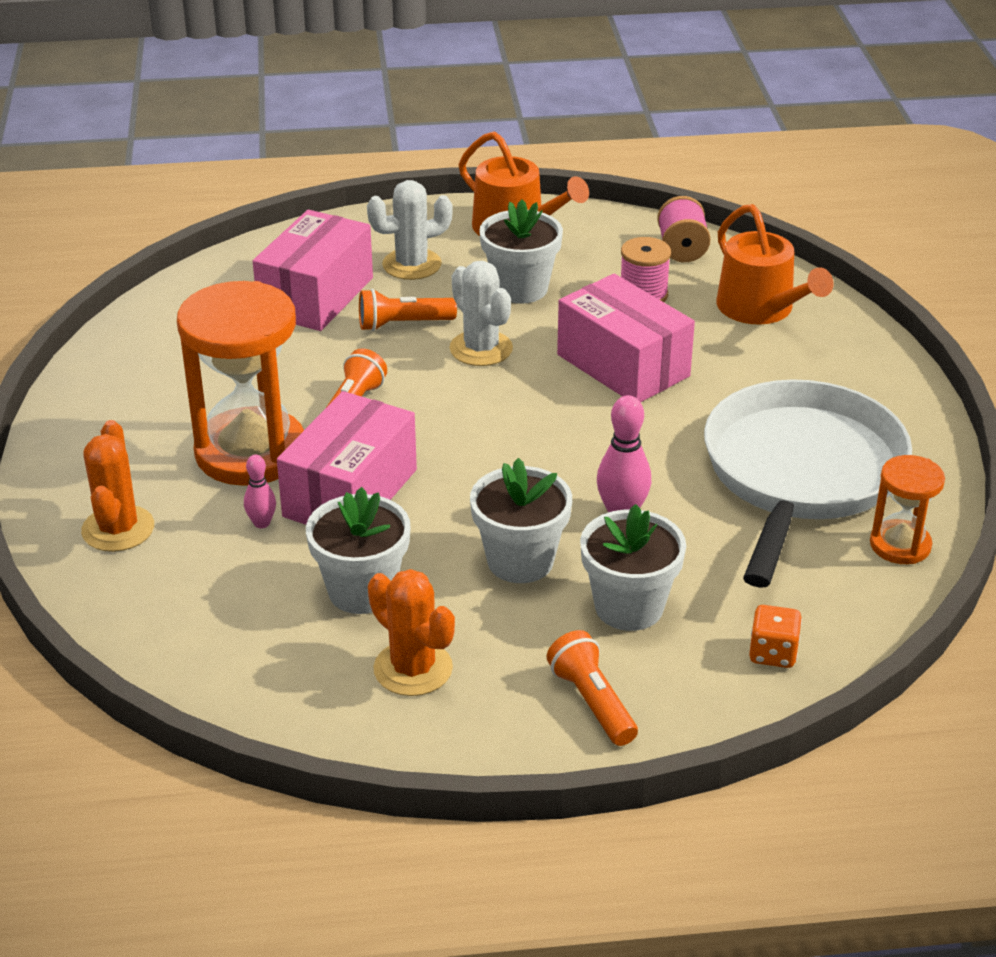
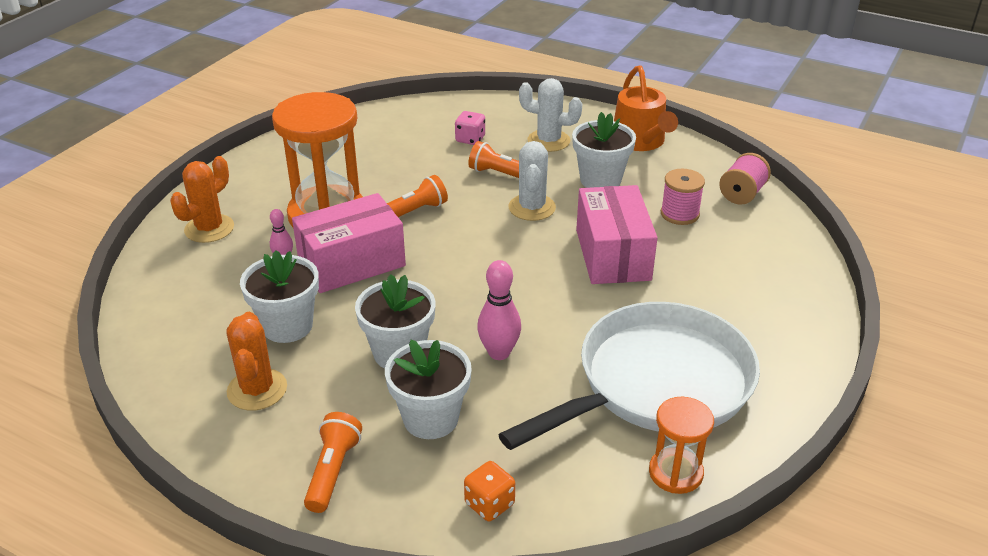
camera: 35 degrees right, 0 degrees up
pink box [253,210,373,331] -> pink dice [455,111,485,145]
orange watering can [716,204,834,325] -> none

